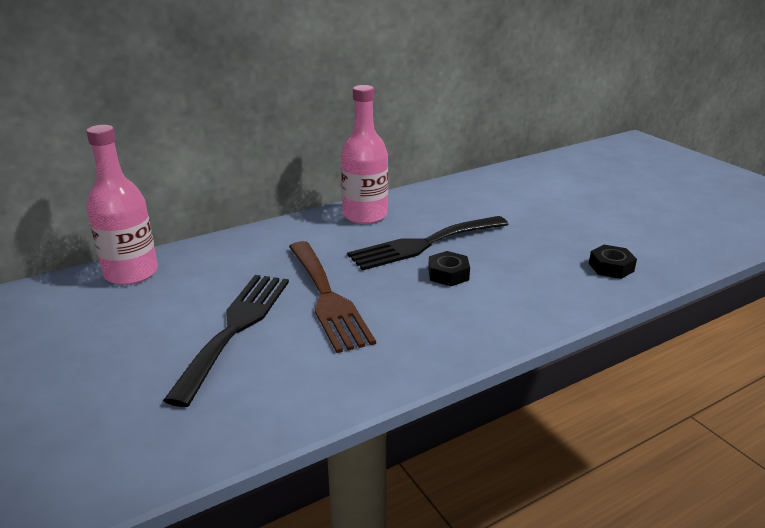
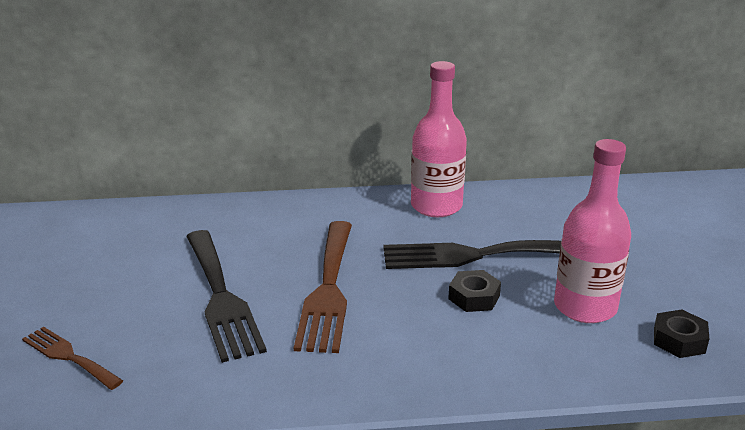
camera: 25 degrees right, 0 degrees up
pink bottle [86,125,158,285] -> pink bottle moved to [554,139,631,323]
black fork [163,275,289,407] -> black fork turned 120 degrees clockwise [186,230,267,363]
none -> brown fork [22,326,123,390]

